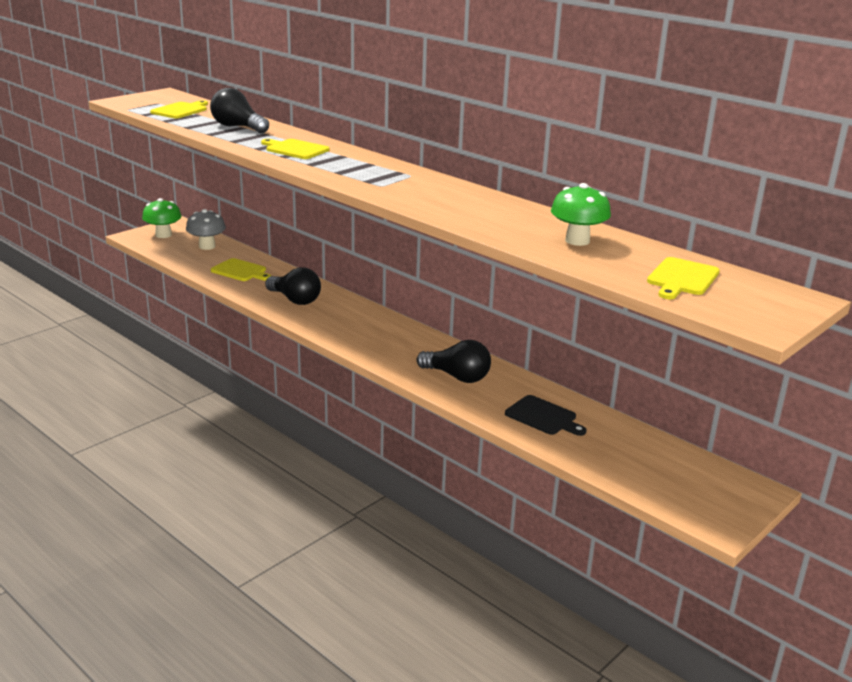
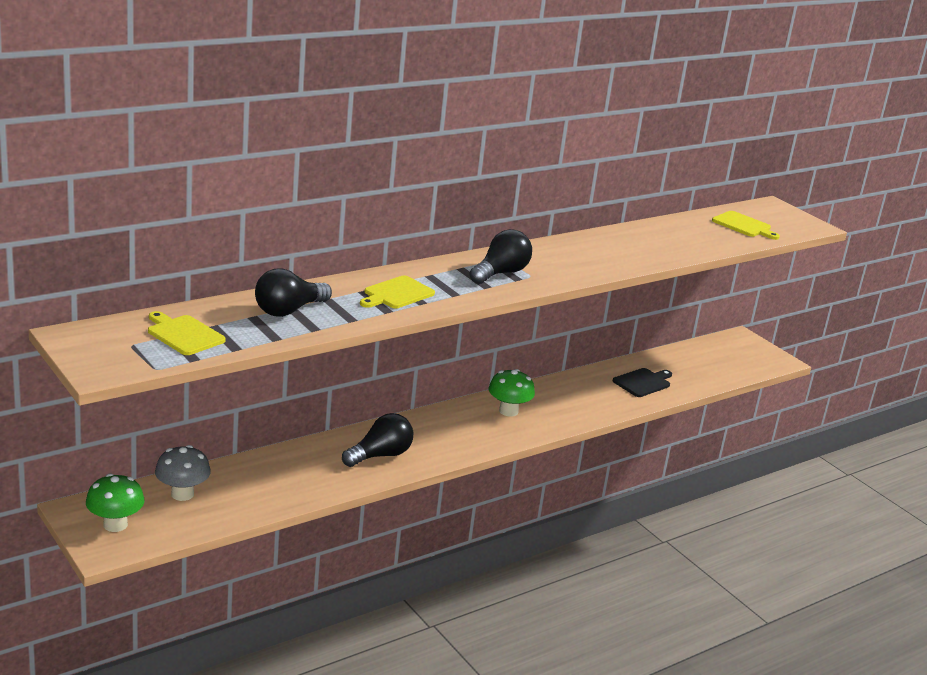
camera: 80 degrees left, 0 degrees up
yellow cutting board [211,258,271,281] -> none
black light bulb [417,340,491,383] -> black light bulb moved to [469,229,532,284]
green mushroom [551,183,611,246] -> green mushroom moved to [489,369,535,417]

